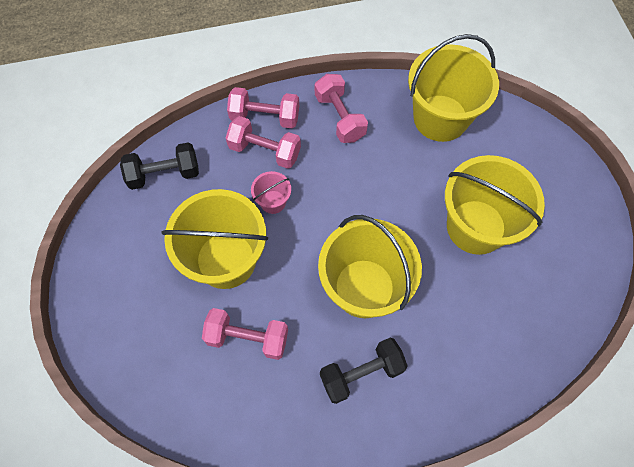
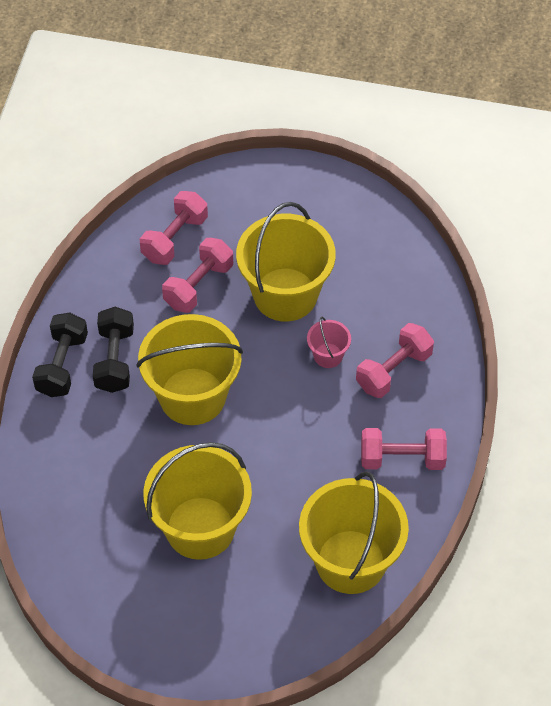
camera: 115 degrees right, 10 degrees down
black dumbbell [120,142,199,190] -> black dumbbell moved to [32,312,88,397]
pink dumbbell [227,87,299,128] -> pink dumbbell moved to [140,191,208,265]

